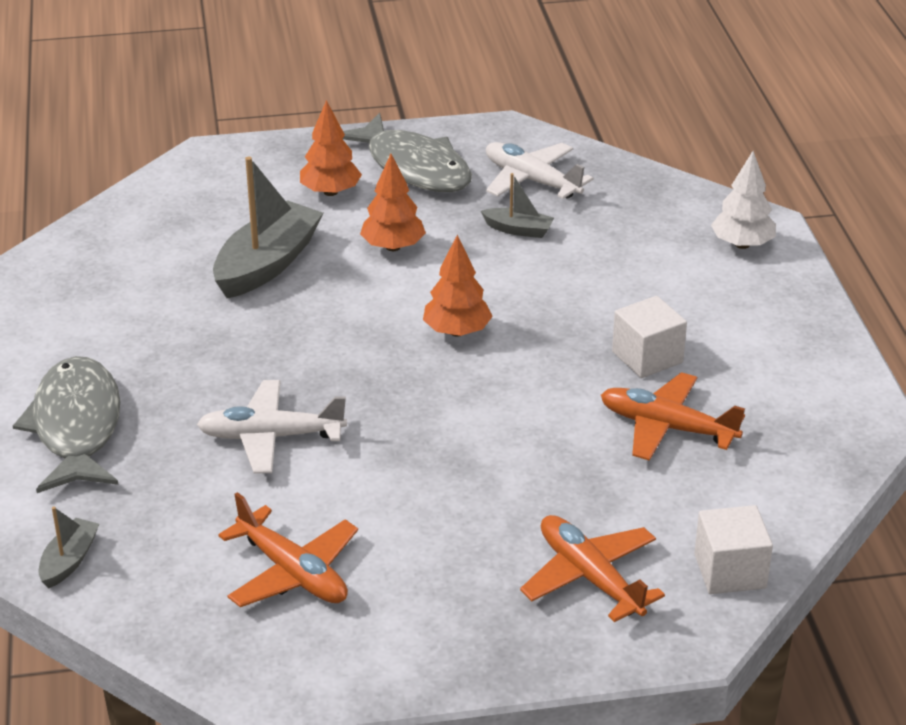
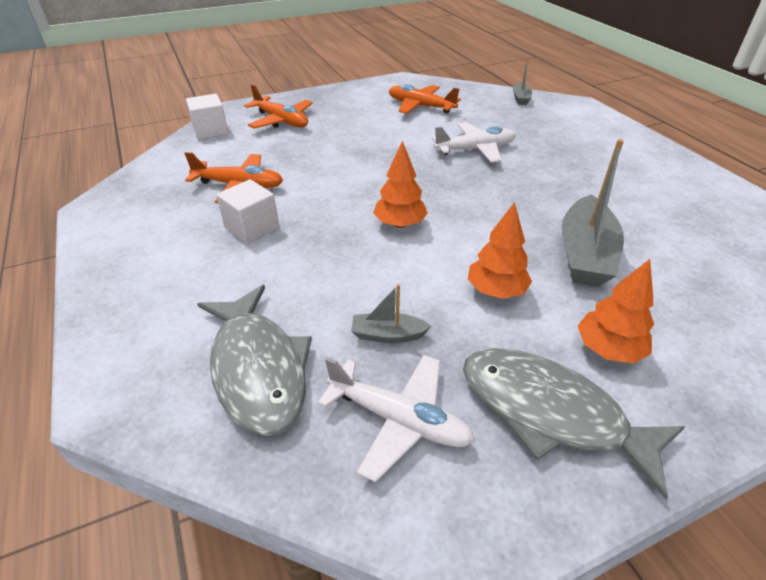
camera: 165 degrees right, 5 degrees up
grey fish [13,356,120,493] -> grey fish moved to [197,285,312,436]
white tree [711,151,776,249] -> none

